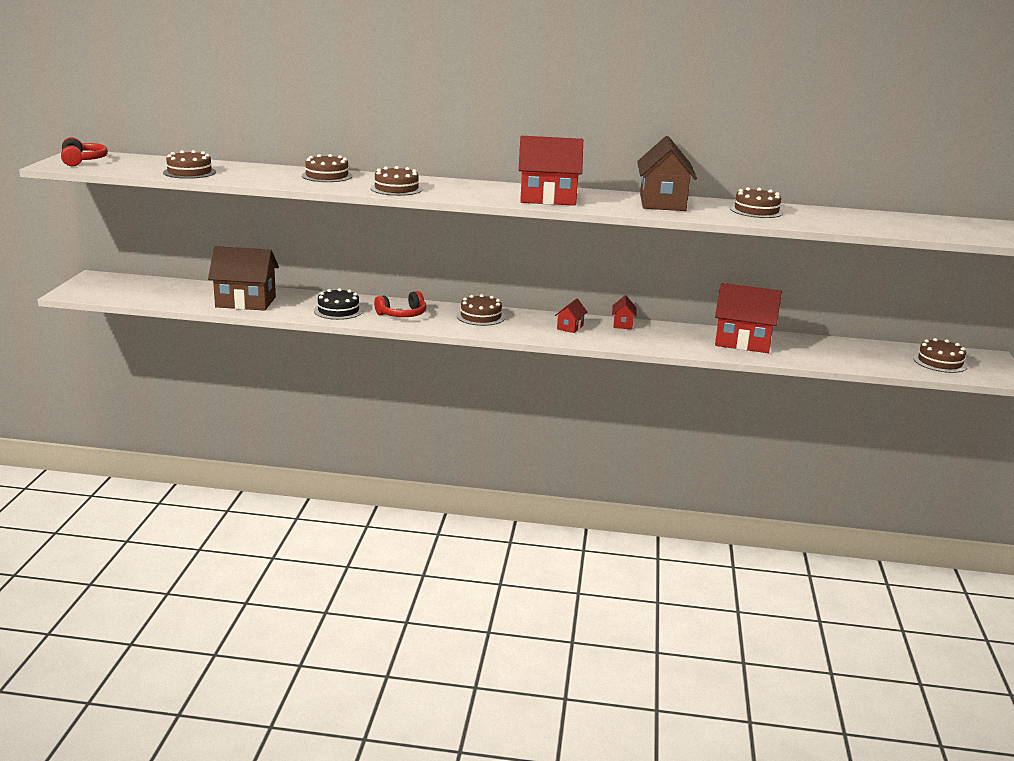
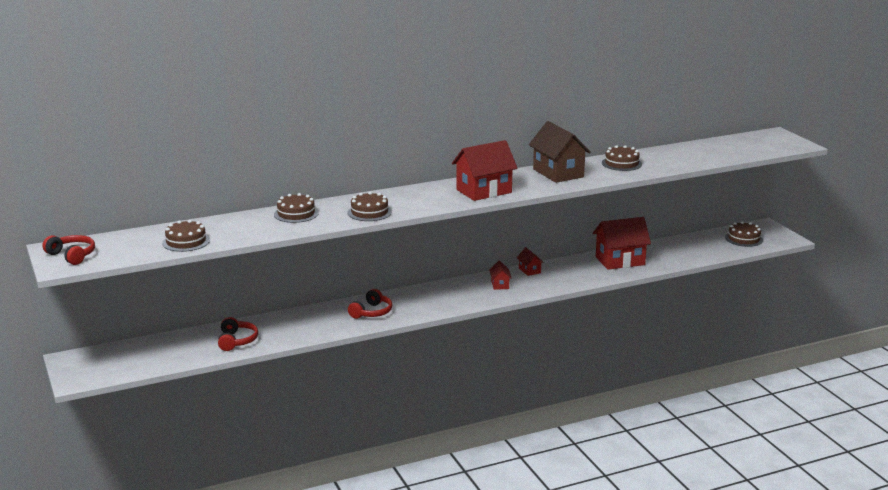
camera: 30 degrees left, 0 degrees up
brown house [208,246,279,311] -> red headphones [218,317,258,351]
black cake [314,288,363,320] -> none
brown cake [457,294,505,326] -> none

